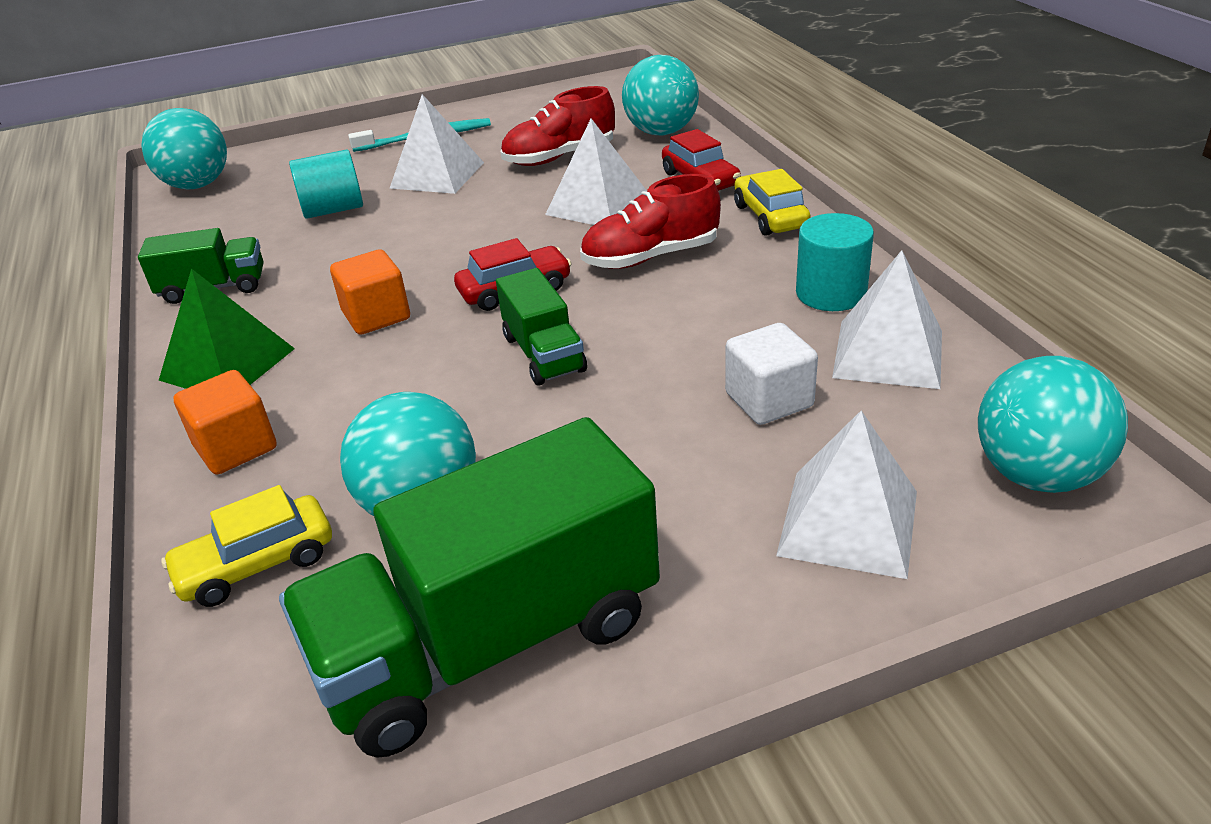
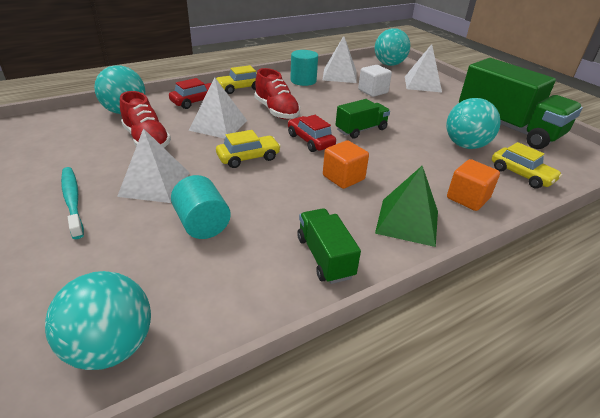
camera: 105 degrees left, 0 degrees up
none -> yellow car [216,130,281,168]

